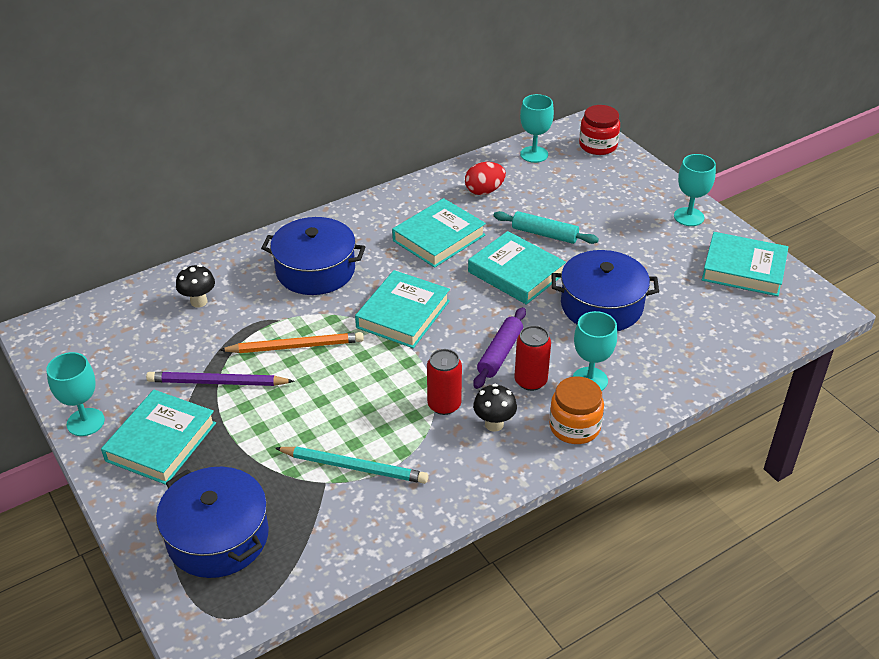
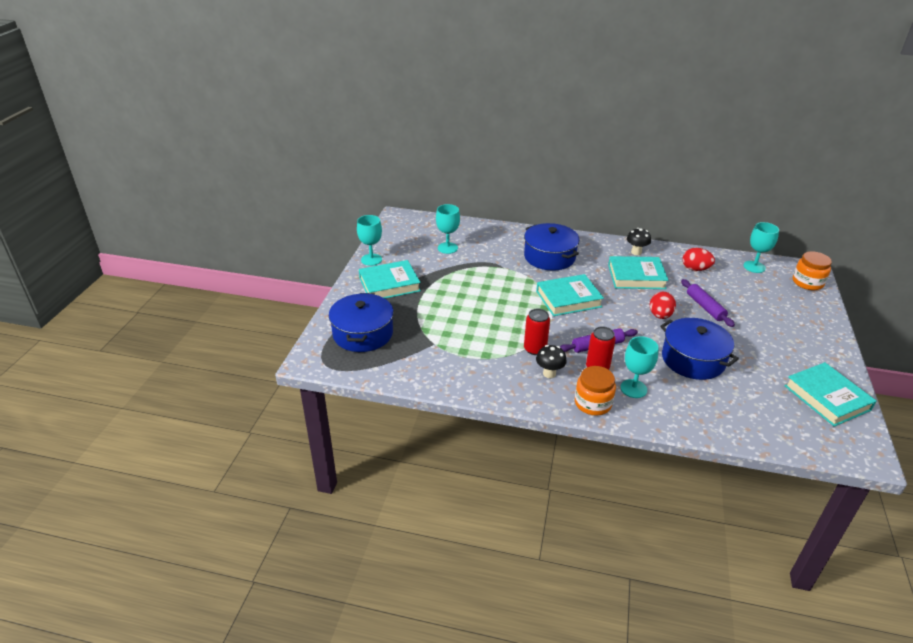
camera: 45 degrees right, 5 degrees down
purple pencil [146,372,295,386] -> none
black mushroom [176,265,215,308] -> black mushroom moved to [627,228,651,255]
orange pencil [220,332,364,353] -> none
turquoise pencil [275,446,428,484] -> none
turquoise book [468,231,566,305] -> red egg [650,292,676,319]
turquoise rolling pin [494,211,599,244] -> purple rolling pin [681,279,735,327]
red jar [579,105,620,155] -> orange jar [793,251,832,290]
turquoise goblet [674,154,716,226] -> turquoise goblet moved to [436,204,460,254]

